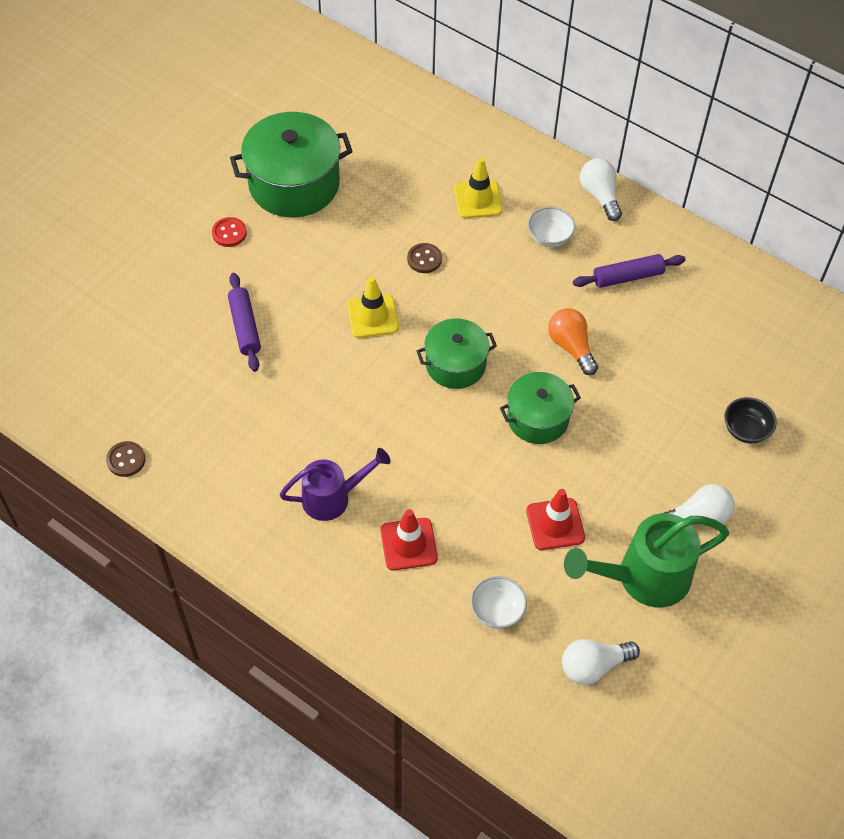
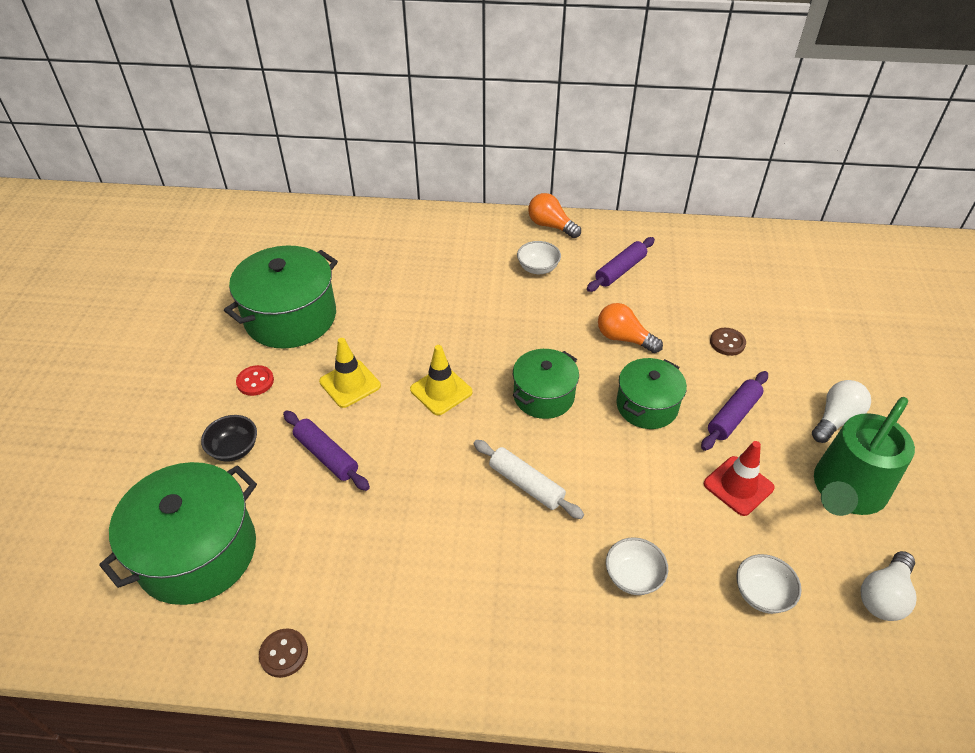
camera: 30 degrees left, 10 degrees down
purple watering can [279,448,390,521] -> none
red traffic cone [380,509,438,571] -> white bowl [606,537,668,595]
brown button [407,243,442,273] -> brown button moved to [710,328,746,356]
yellow traffic cone [454,158,503,218] -> yellow traffic cone moved to [319,338,381,408]
white light bulb [580,158,622,221] -> orange light bulb [528,193,581,238]
black bowl [724,397,777,443] -> black bowl moved to [201,415,257,462]
none -> green pot [99,462,257,605]
none -> white rolling pin [474,440,584,519]
none -> purple rolling pin [701,371,768,451]

